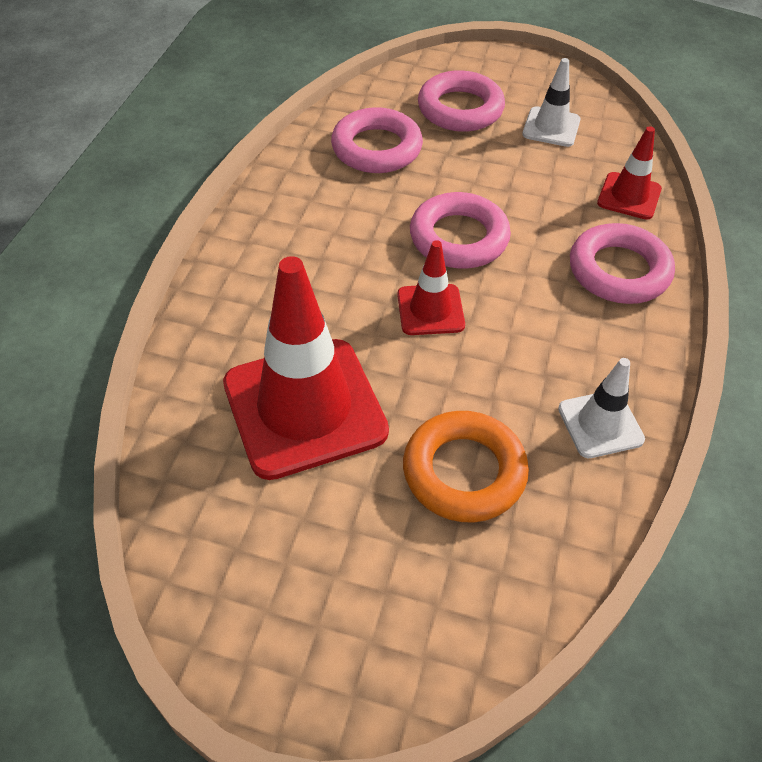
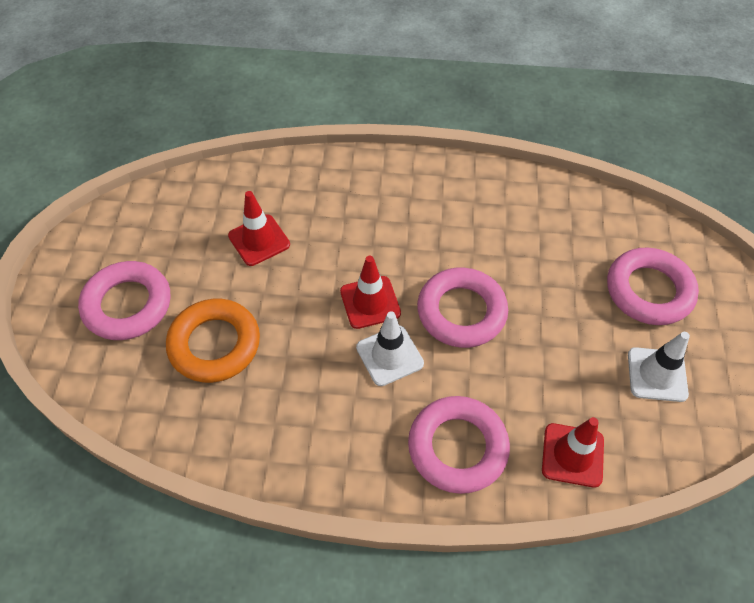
camera: 80 degrees right, 5 degrees up
red traffic cone [223,256,389,480] -> red traffic cone [228,191,290,266], size x0.50
pink ring [331,107,423,173] -> pink ring moved to [78,261,170,340]
white traffic cone [558,358,645,458] -> white traffic cone moved to [356,311,424,386]

